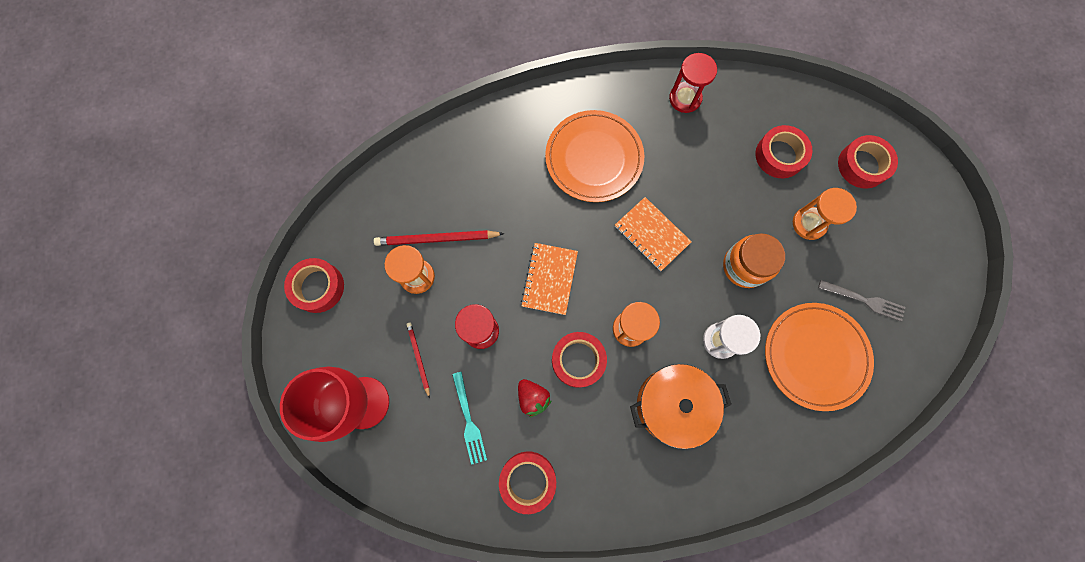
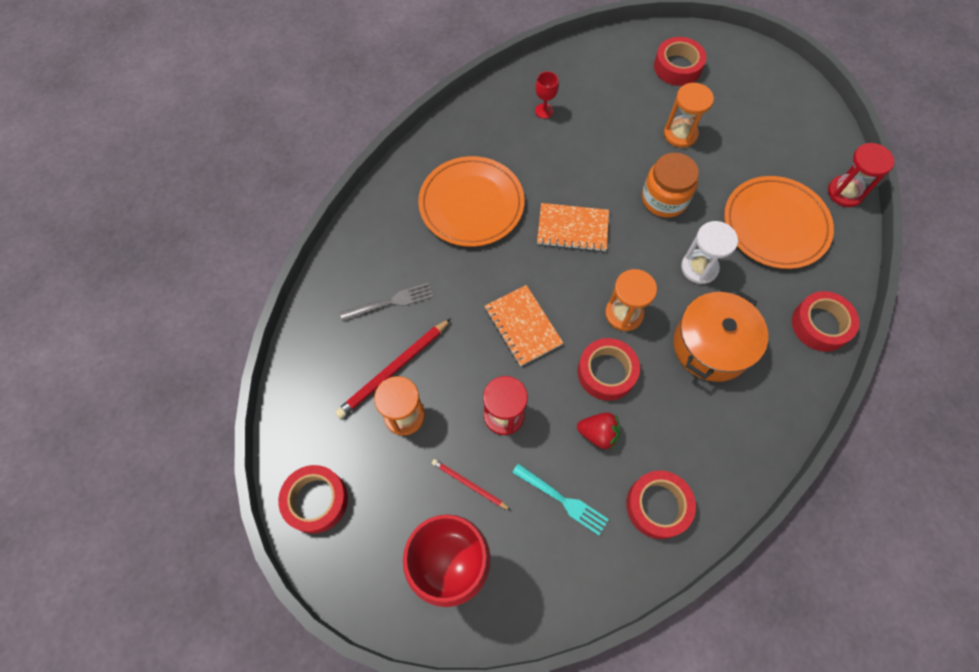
camera: 40 degrees left, 10 degrees down
red hourglass [669,53,717,113] -> red hourglass moved to [828,143,894,207]
red tape [755,125,813,178] -> red tape moved to [792,291,859,352]
grey fork [818,280,905,321] -> grey fork moved to [340,283,433,321]
none -> red goblet [535,71,559,119]

